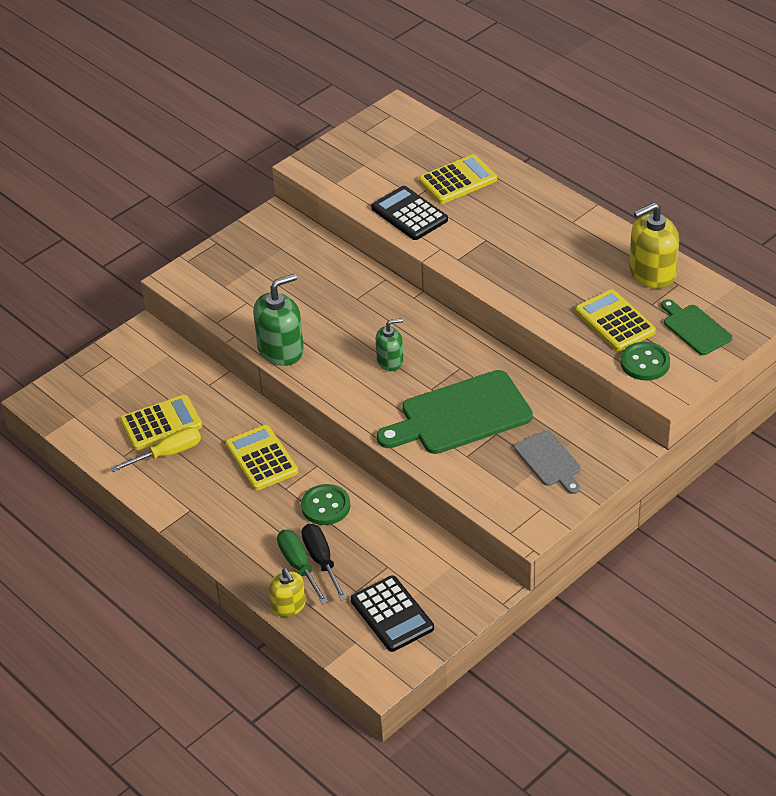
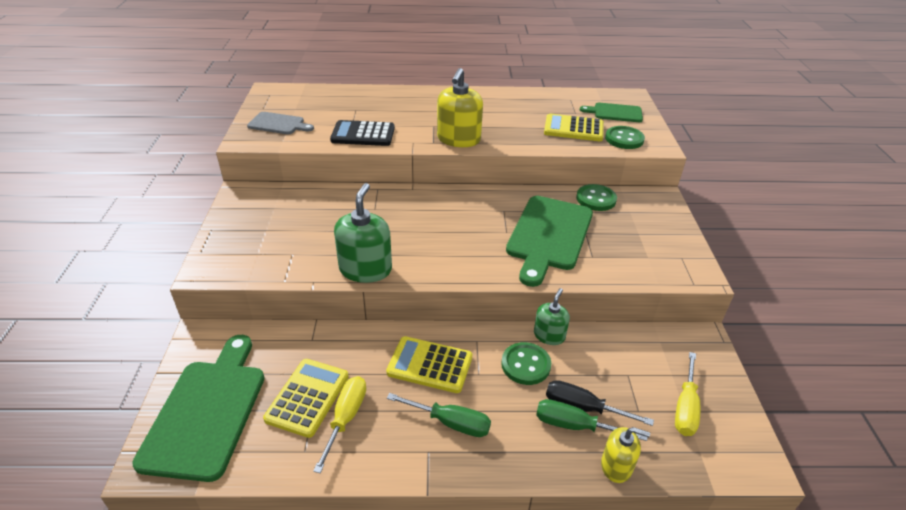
camera: 50 degrees left, 5 degrees down
black calculator [351,576,434,652] -> yellow screwdriver [675,352,700,436]
green soap dispenser [376,318,404,371] -> green soap dispenser moved to [534,288,570,345]
yellow calculator [419,154,497,204] -> none
grey cutting board [514,430,581,494] -> grey cutting board moved to [247,112,314,135]
yellow soap dispenser [629,202,679,289] -> yellow soap dispenser moved to [437,68,483,147]
none -> green cutting board [132,335,265,482]
none -> green screwdriver [387,393,491,437]
none -> green button [576,184,617,211]

